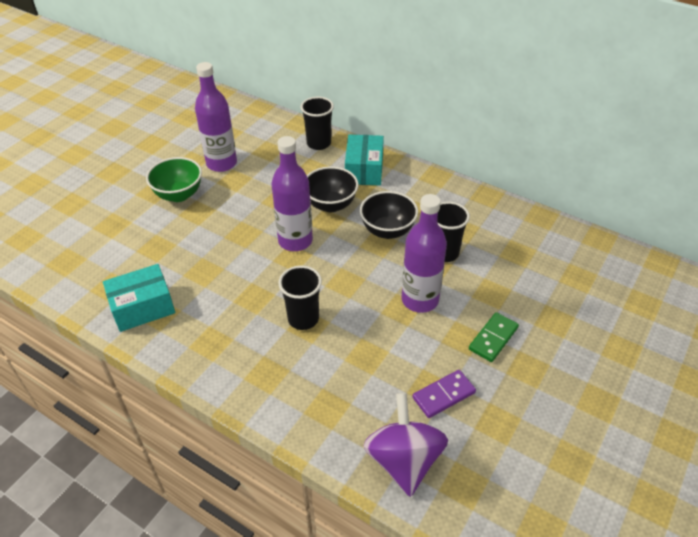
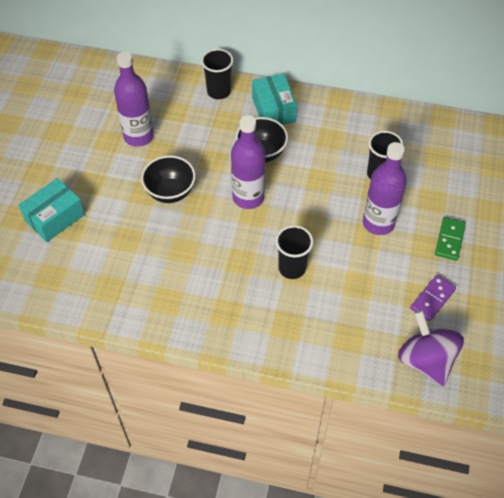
camera: 20 degrees left, 10 degrees up
turquoise box [103,264,175,332] -> turquoise box moved to [18,178,85,242]
green bowl [146,157,202,202] -> none
black bowl [360,191,418,239] -> black bowl moved to [141,155,196,203]

